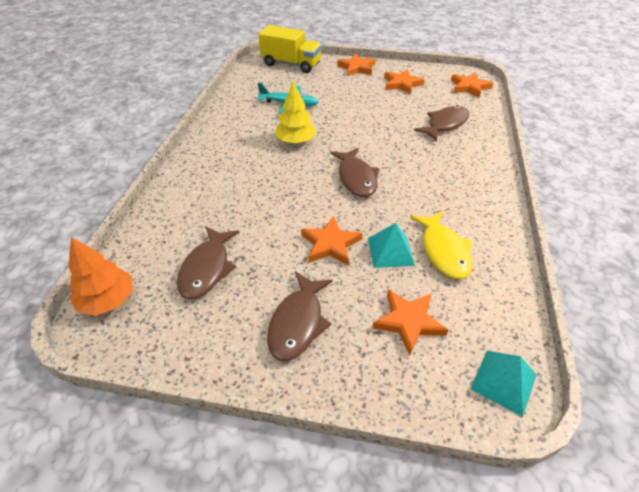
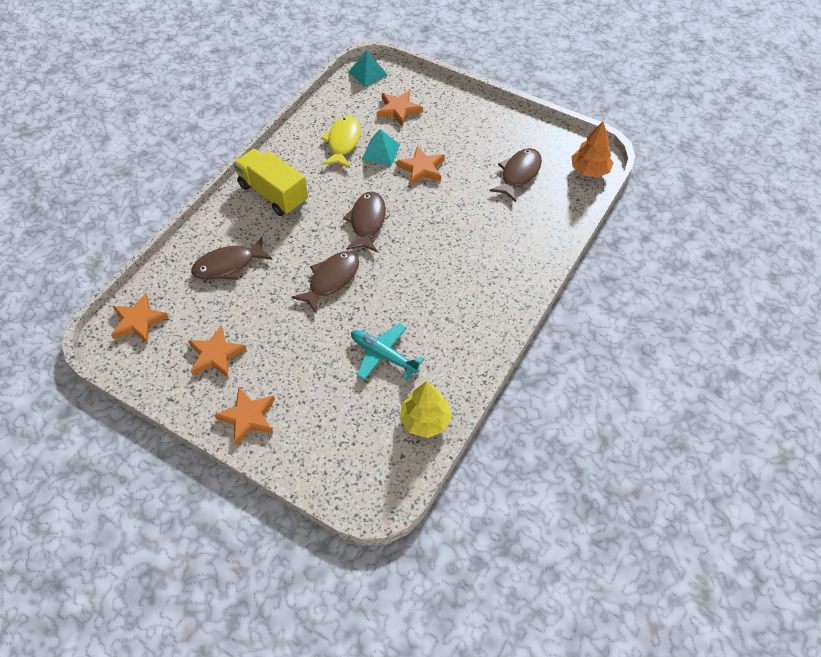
camera: 160 degrees left, 10 degrees up
yellow truck [258,25,322,73] -> yellow truck moved to [233,149,308,216]
brown fish [267,271,333,361] -> brown fish moved to [291,251,359,313]
yellow tree [275,82,316,144] -> yellow tree moved to [400,381,452,438]

